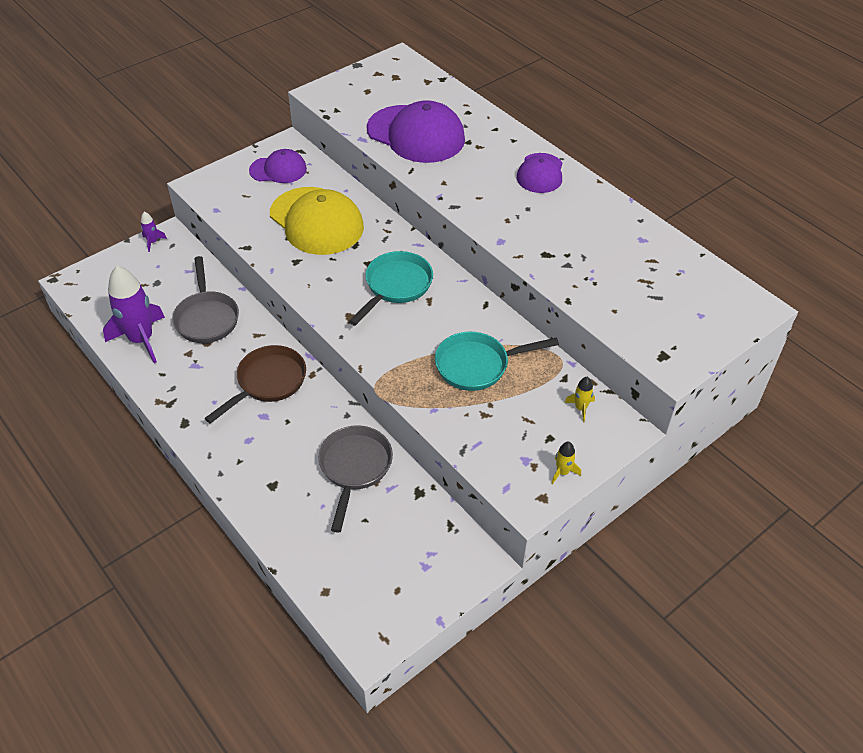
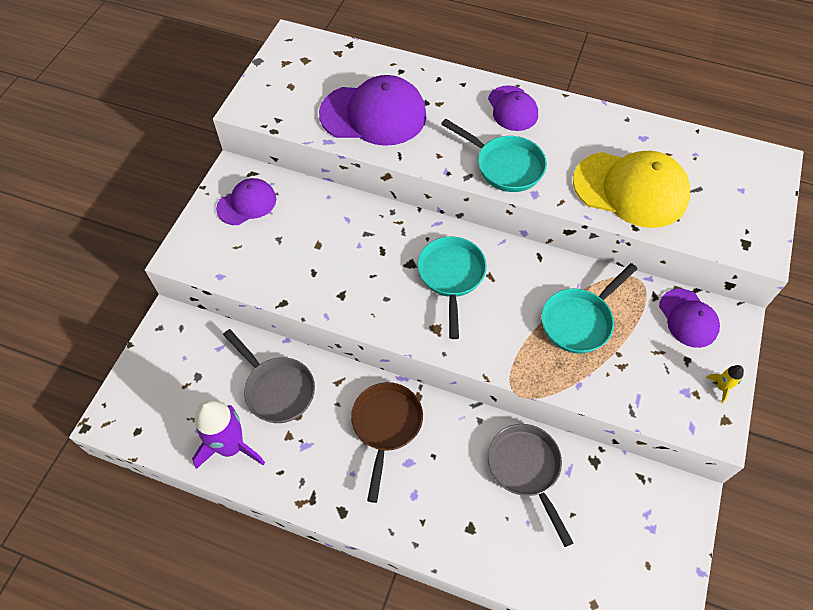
camera: 30 degrees left, 10 degrees up
purple rocket [141,212,167,252] -> none
yellow cap [270,187,364,255] -> yellow cap moved to [573,151,690,228]
yellow rocket [564,377,595,422] -> purple cap [659,289,720,348]
none -> turquoise pan [441,119,547,192]

